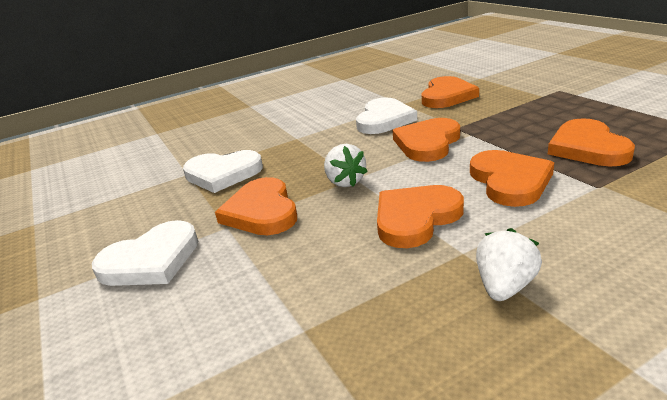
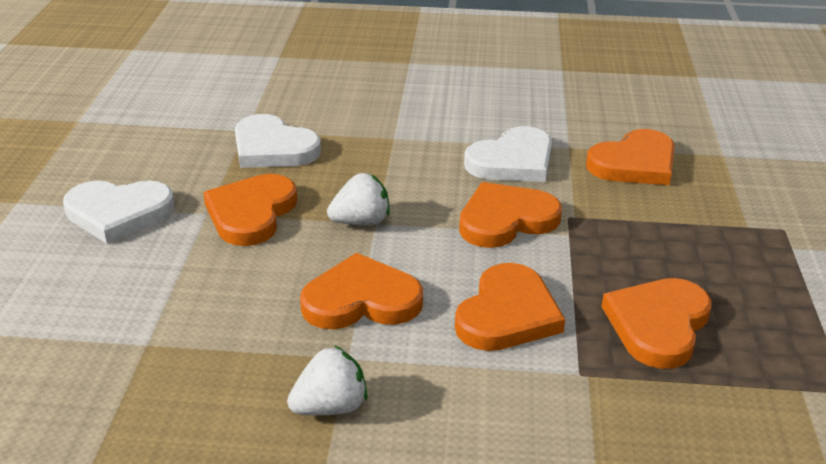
camera: 30 degrees right, 5 degrees up
white strawberry [324,144,368,187] -> white strawberry turned 120 degrees counterclockwise [327,173,389,225]

